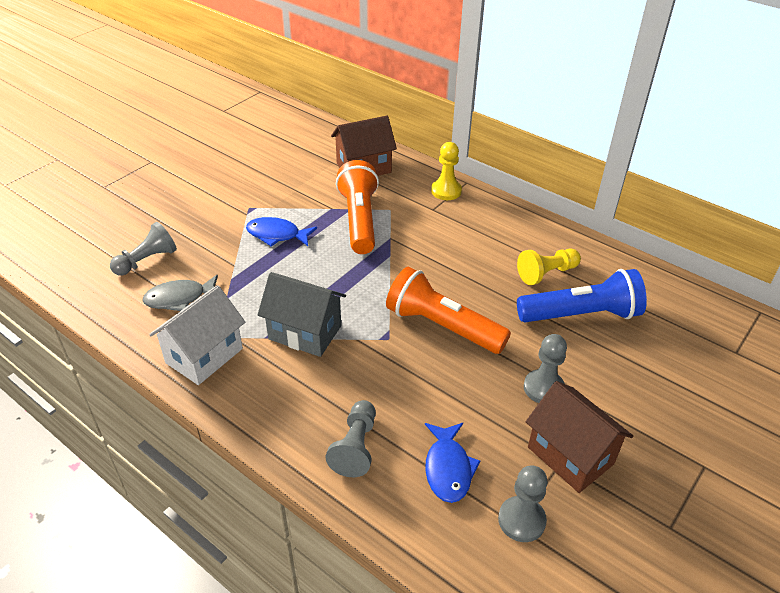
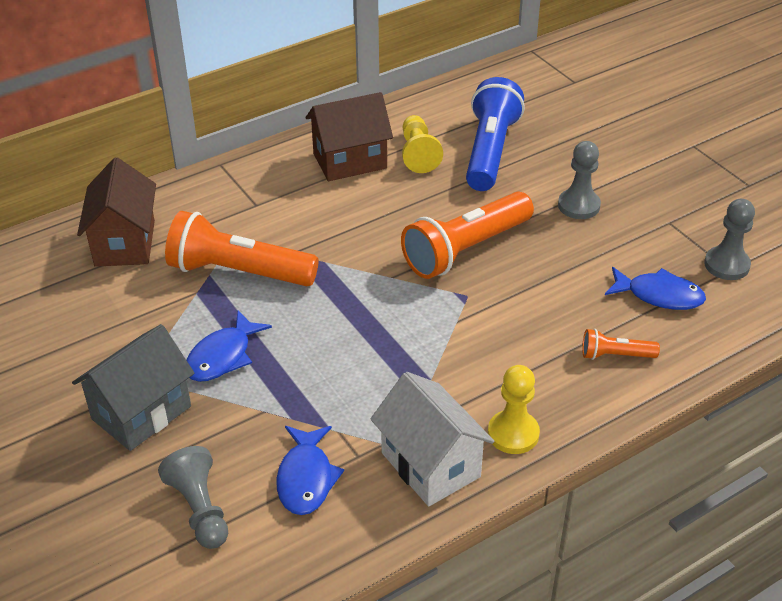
camera: 70 degrees left, 0 degrees up
grey fish [142,275,218,311] -> blue fish [276,426,344,515]
grey house [257,272,346,357] -> grey house moved to [72,324,194,451]
grey pawn [326,400,376,477] -> orange flashlight [582,329,660,360]
yellow pawn [431,142,462,200] -> yellow pawn moved to [488,365,540,454]
brown house [526,381,633,493] -> brown house moved to [306,92,393,181]

